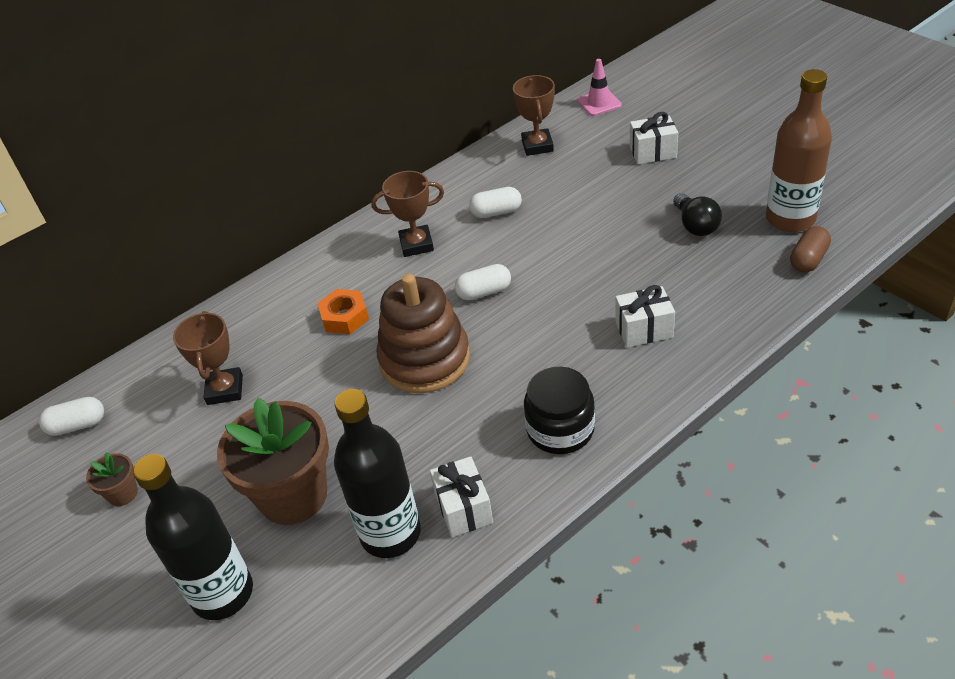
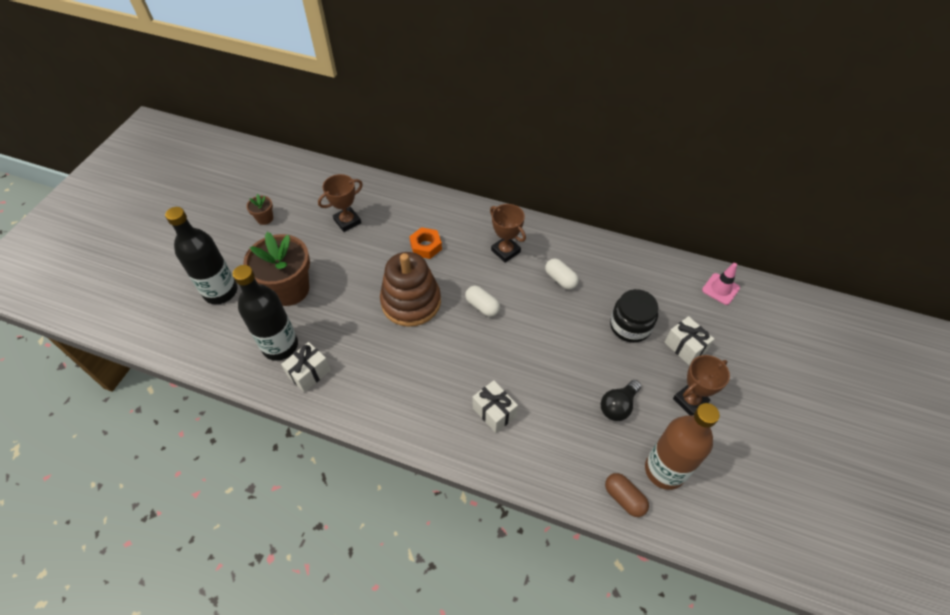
camera: 55 degrees right, 10 degrees up
white capsule [39,397,104,436] -> none
brown trophy [513,75,555,156] -> brown trophy moved to [673,355,730,416]
black jar [524,367,595,454] -> black jar moved to [610,289,658,343]
brown capsule [790,226,831,273] -> brown capsule turned 45 degrees clockwise [605,473,649,517]

